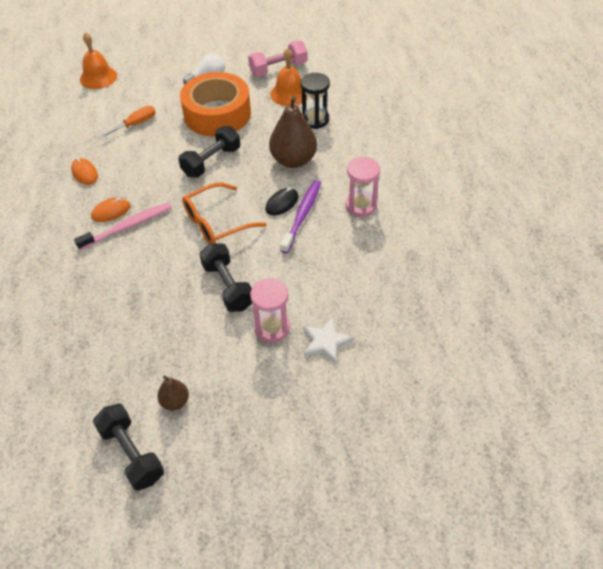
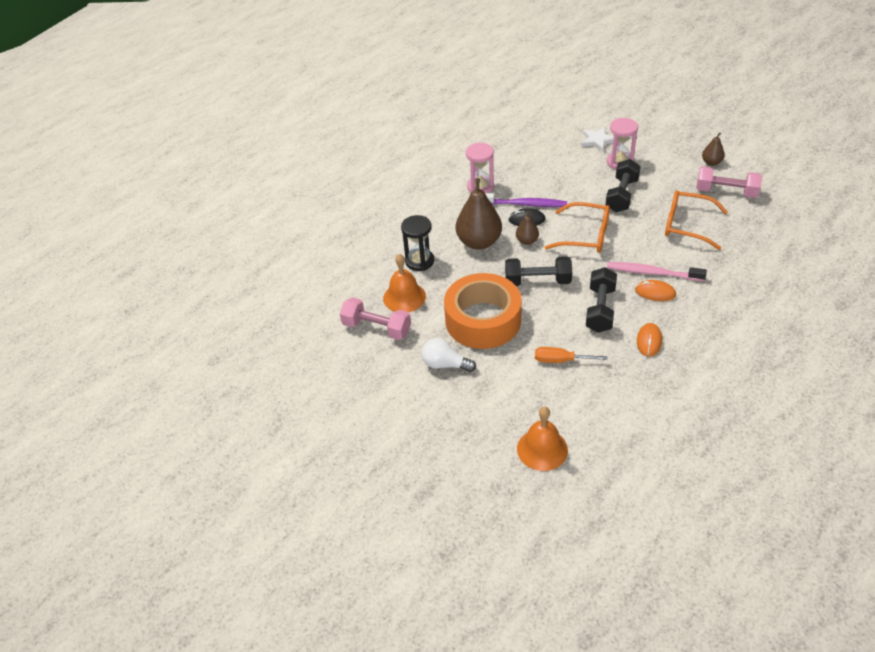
camera: 130 degrees left, 5 degrees down
black dumbbell [93,404,164,491] -> black dumbbell moved to [586,267,617,333]
purple toothbrush [280,180,321,254] -> purple toothbrush turned 150 degrees counterclockwise [485,193,567,207]
none -> brown pear [516,211,539,245]
none -> orange glasses [665,190,728,250]
none -> pink dumbbell [696,166,762,198]

